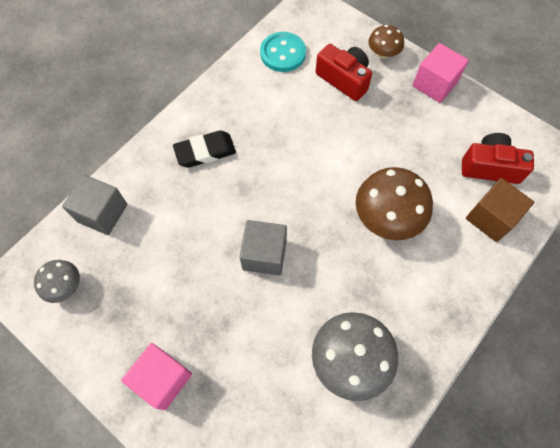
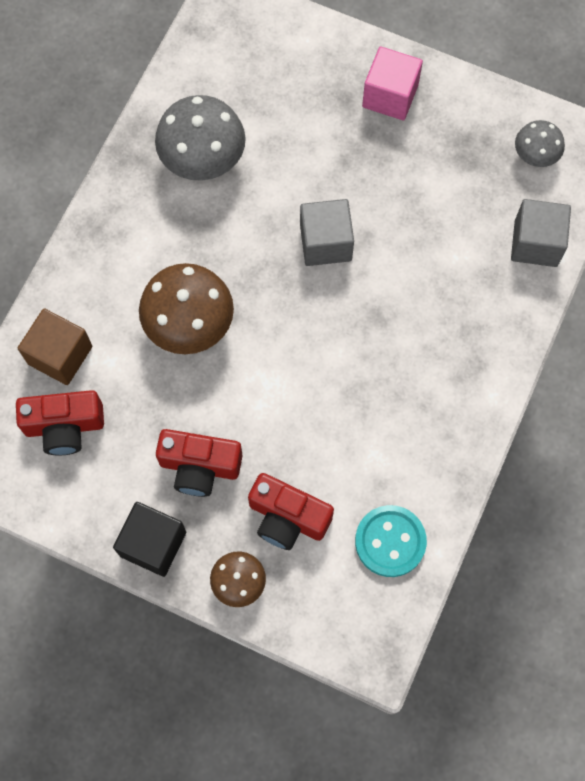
camera: 165 degrees right, 5 degrees up
black eraser [173,130,236,168] -> none
pink cube [412,43,469,103] -> black cube [113,502,186,577]
none -> red camera [156,429,243,497]

